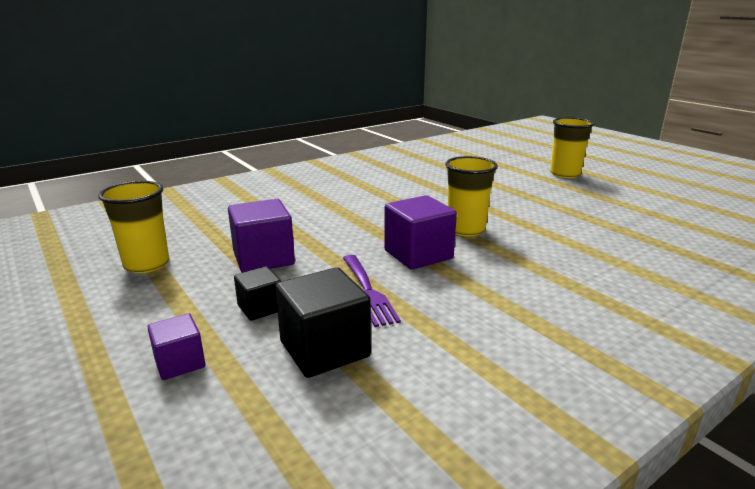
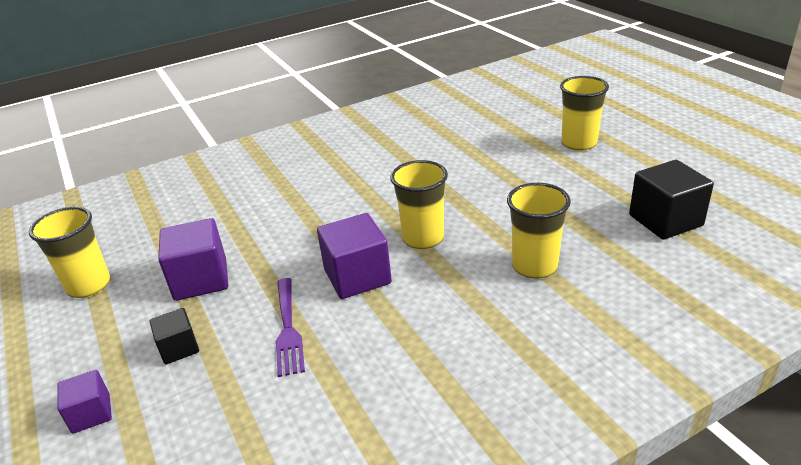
camera: 10 degrees right, 10 degrees up
black cube [275,267,371,378] -> black cube moved to [629,160,714,240]
none -> yellow cup [507,183,571,279]

